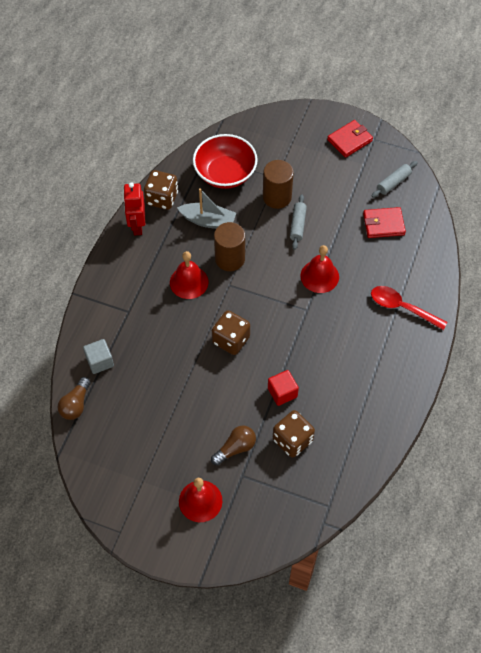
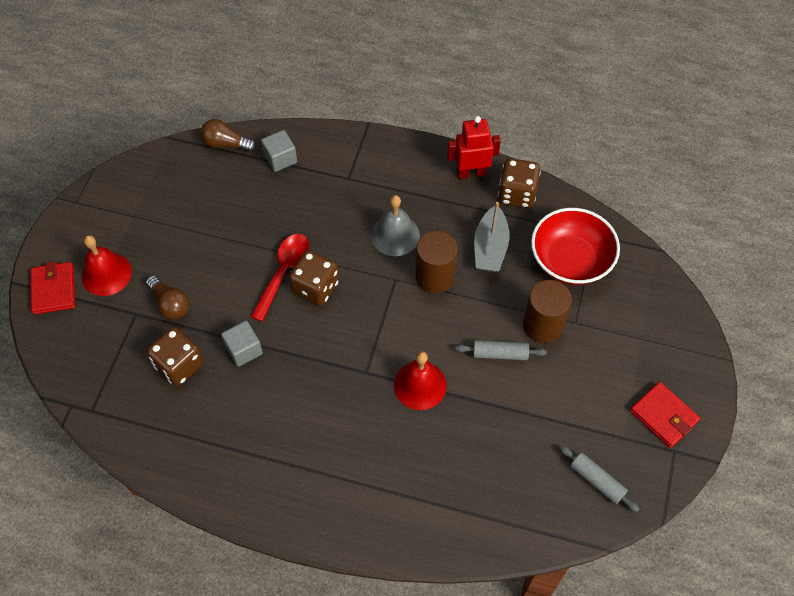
camera: 85 degrees right, 0 degrees up
red bell [170,251,208,299] -> grey bell [371,195,420,256]
red cube [268,370,299,406] -> grey cube [221,321,263,367]
red wallet [363,207,406,238] -> red wallet moved to [31,262,75,314]
red spoon [371,286,447,330] -> red spoon moved to [250,234,309,322]

